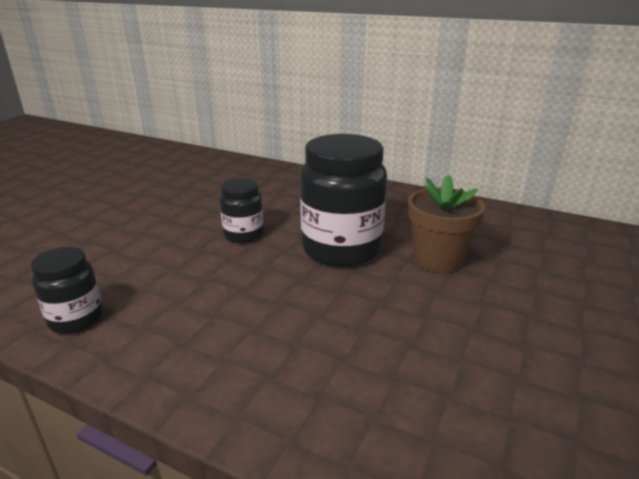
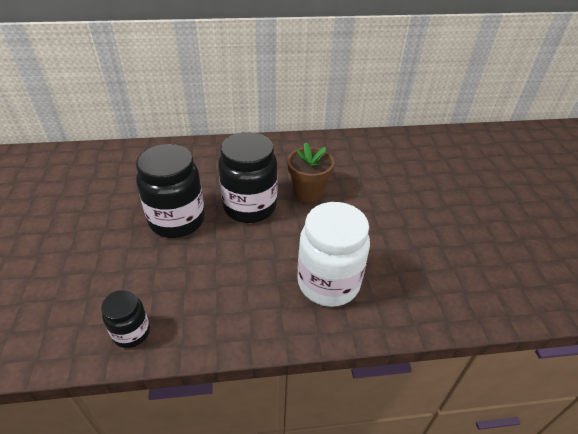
camera: 35 degrees left, 15 degrees up
black jar [220,178,264,243] -> black jar [136,144,205,238], size x1.89
none -> white jar [297,202,370,307]

